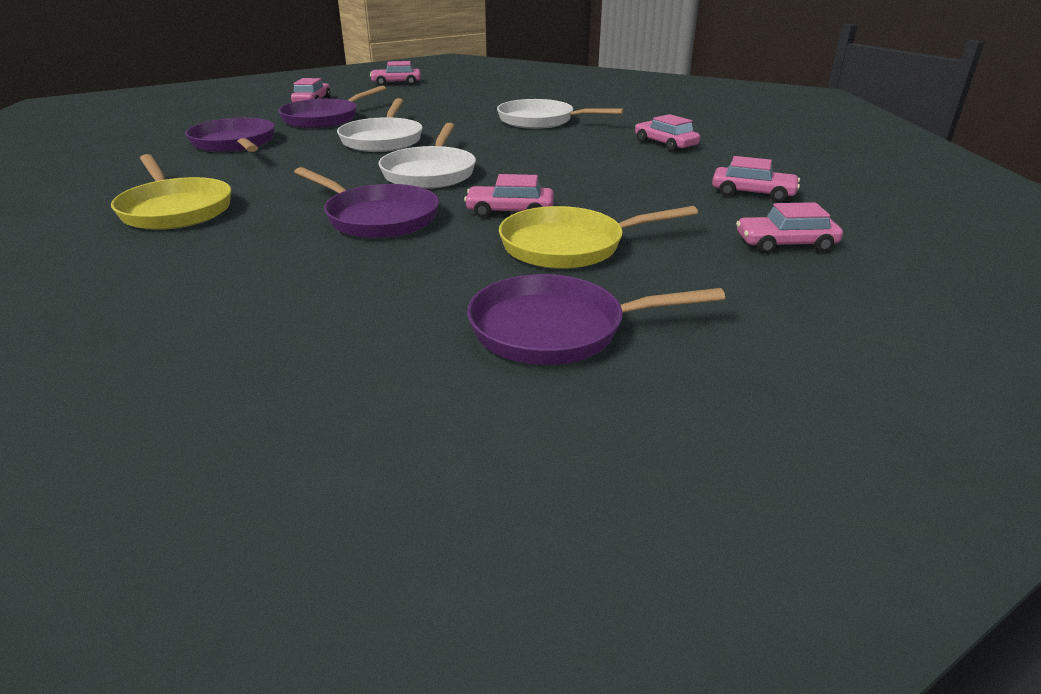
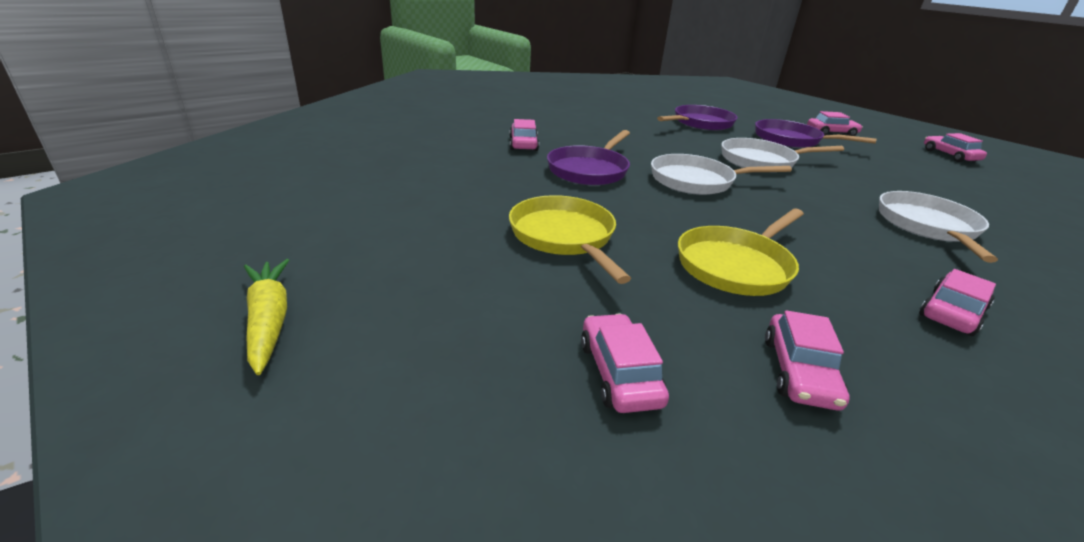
camera: 80 degrees right, 0 degrees up
yellow pan [111,154,231,230] -> yellow pan moved to [678,209,804,296]
pink car [464,174,554,218] -> pink car moved to [510,119,539,151]
purple pan [467,274,725,365] -> none
none -> yellow carrot [244,259,289,375]

